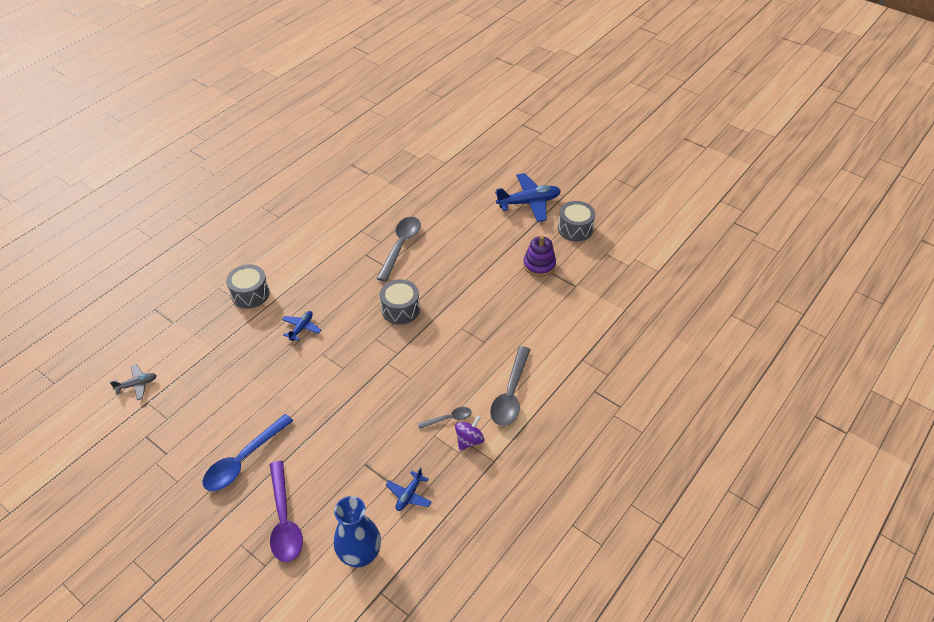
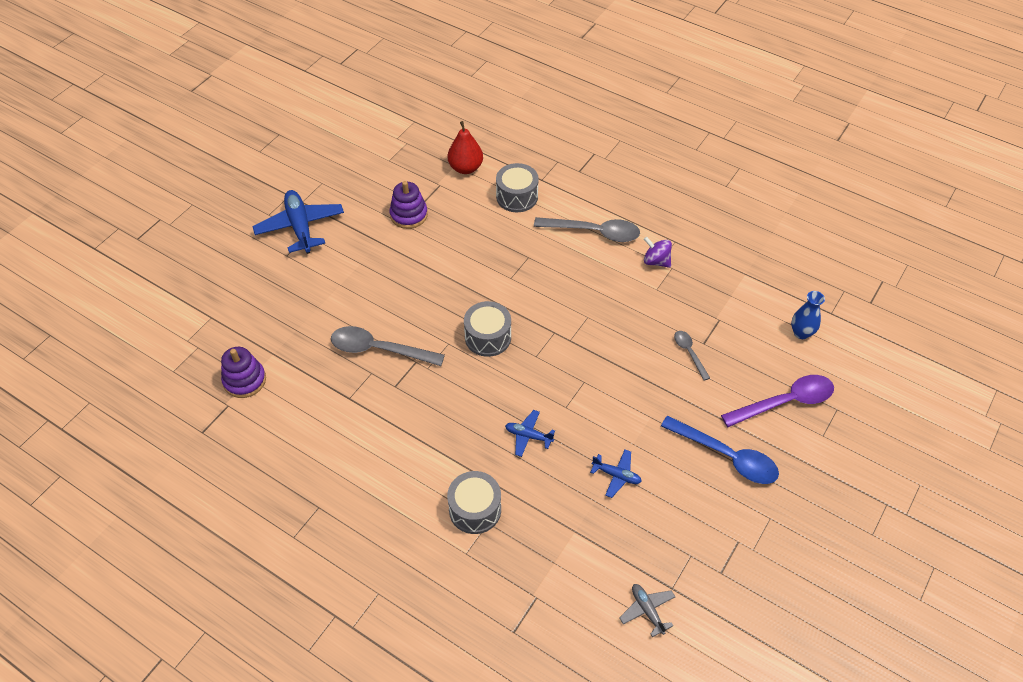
camera: 95 degrees left, 5 degrees up
blue vase [334,496,381,567] -> blue vase [791,291,825,339], size x0.62
blue plane [386,468,432,511] -> blue plane moved to [590,449,642,498]
grey spoon [418,407,472,429] -> grey spoon moved to [674,331,710,381]
grey drum [558,201,596,241] -> grey drum moved to [496,163,539,212]
none -> purple stacking toy [221,347,266,398]
none -> red pear [448,121,483,174]

